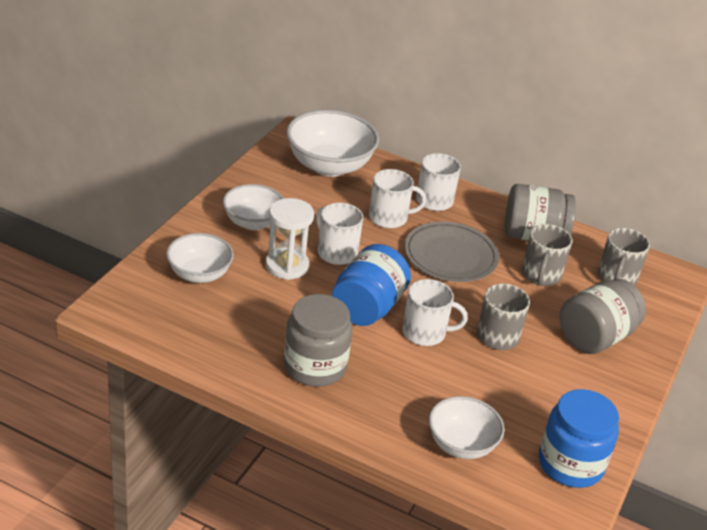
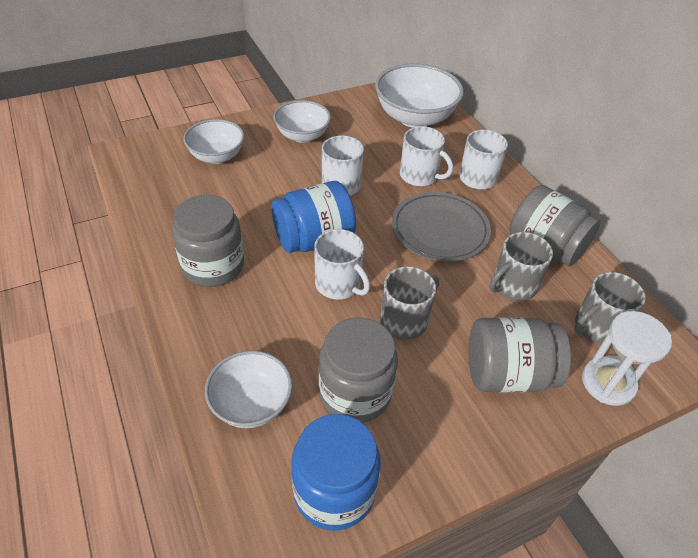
camera: 40 degrees right, 10 degrees up
white hourglass [265,198,314,280] -> white hourglass moved to [582,311,672,406]
none -> grey jar [319,318,398,423]

